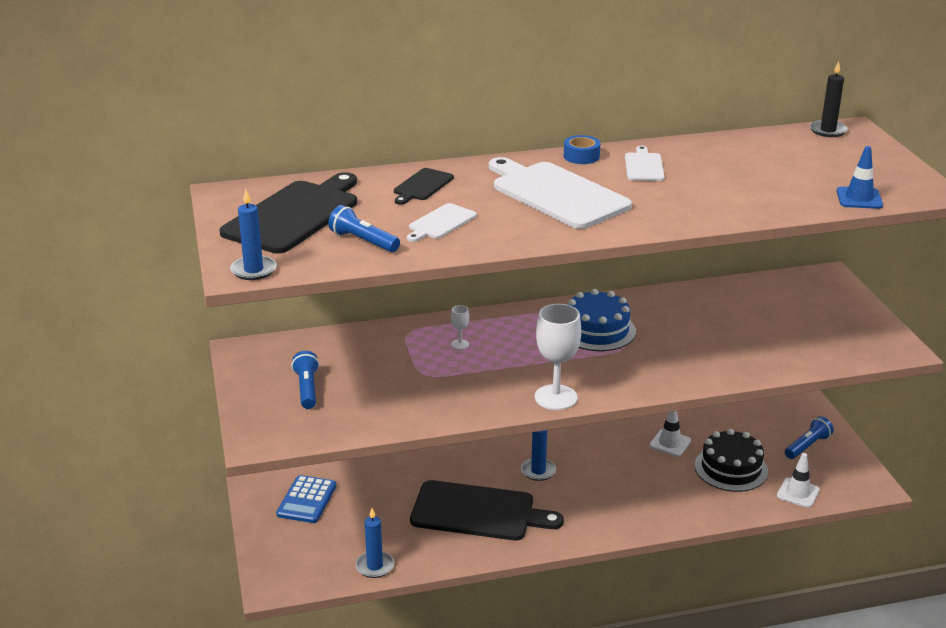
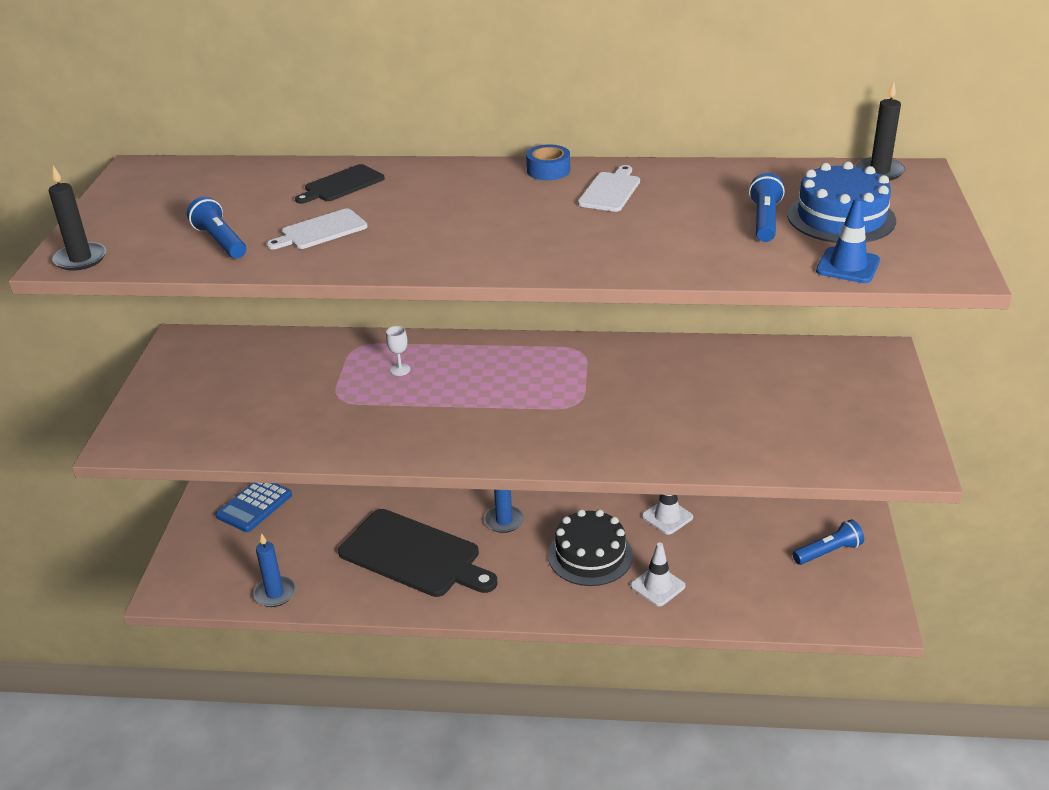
camera: 20 degrees right, 5 degrees up
black cutting board [220,172,357,254] -> none
blue candle [230,189,277,280] -> black candle [49,166,106,271]
blue flashlight [292,351,319,409] -> blue flashlight moved to [749,173,785,242]
white cutting board [489,157,632,229] -> none
white goblet [535,304,581,410] -> none
blue cake [567,289,636,351] -> blue cake moved to [787,162,896,243]
black cake [695,429,768,492] -> black cake moved to [548,509,633,586]
white traffic cone [777,453,820,508] -> white traffic cone moved to [631,542,685,606]

